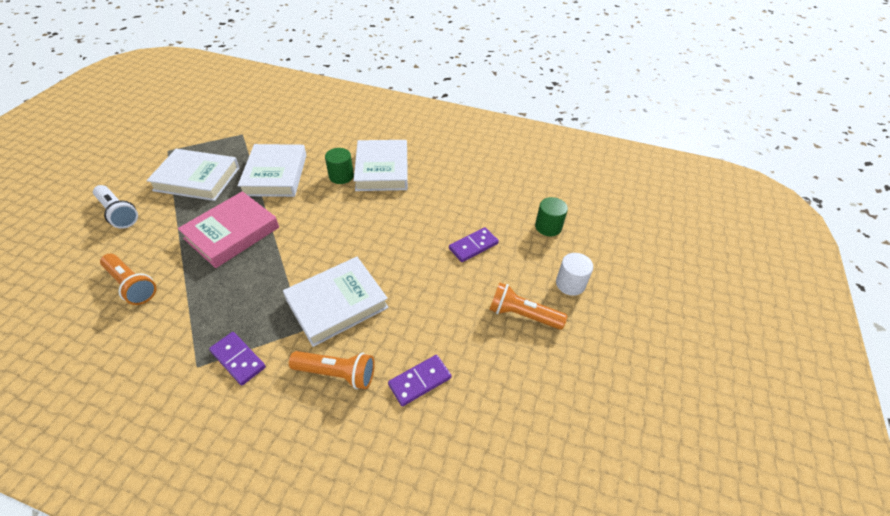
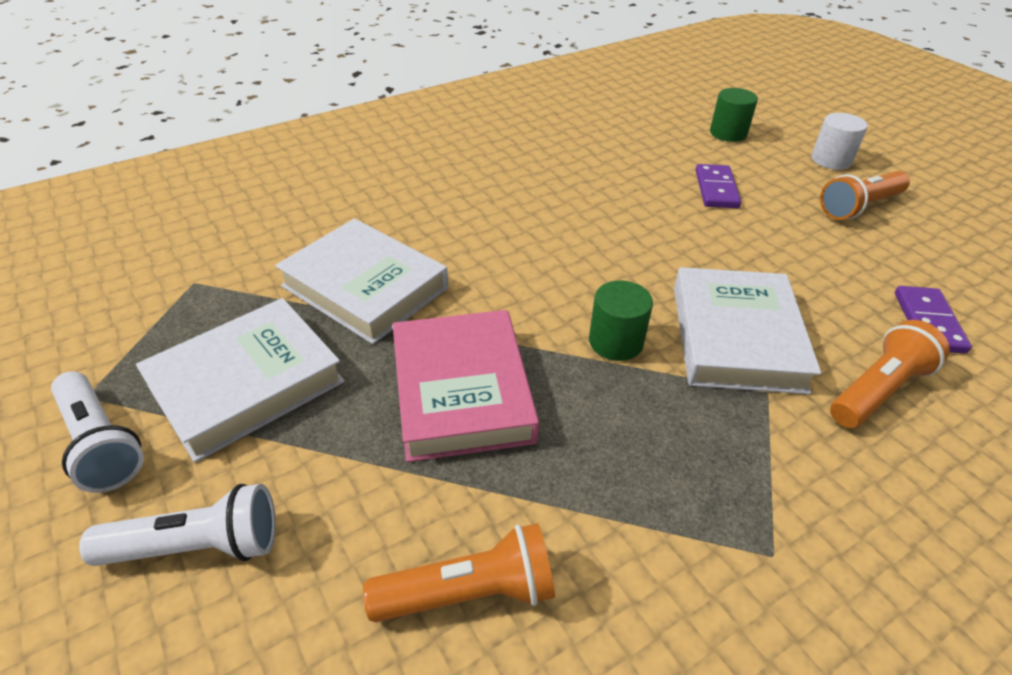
camera: 50 degrees left, 5 degrees down
purple domino [209,332,266,386] -> none
green cylinder [325,148,354,184] -> green cylinder moved to [589,280,653,361]
white book [354,140,408,191] -> none
none -> white flashlight [51,371,144,493]

